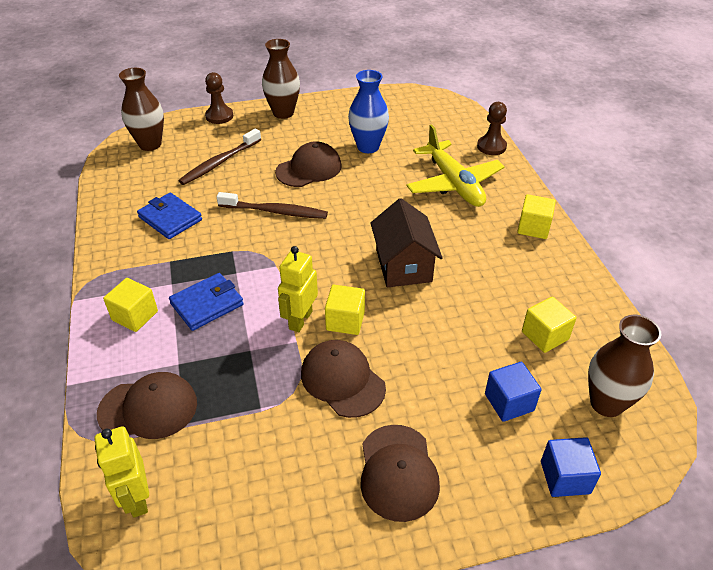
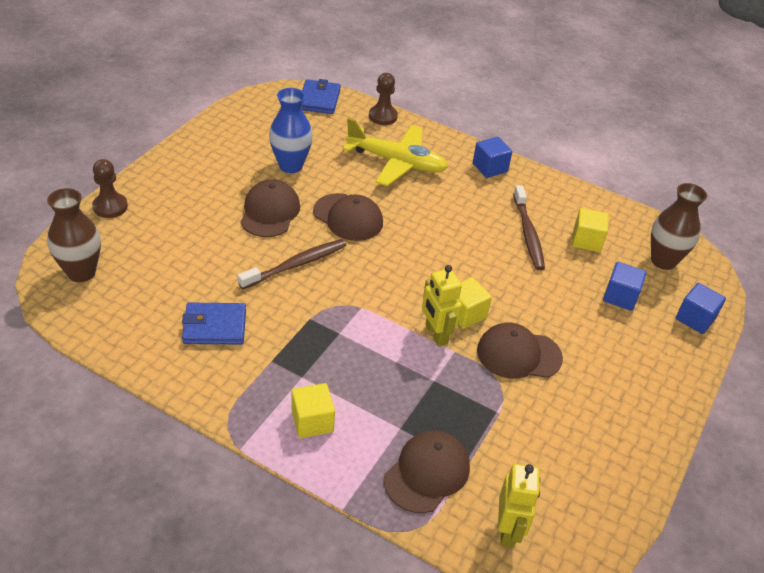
camera: 50 degrees left, 0 degrees up
yellow robot [95,426,149,518] -> yellow robot turned 105 degrees counterclockwise [498,464,540,547]
blue wallet [169,273,244,331] -> blue wallet moved to [301,79,341,114]
brown toothbrush [179,129,261,185] -> brown toothbrush moved to [513,185,545,270]
brown vase [262,39,300,119] -> none
brown cap [360,425,440,522] -> brown cap moved to [313,193,383,241]
brown house [370,198,443,287] -> none
yellow cube [517,194,556,239] -> blue cube [473,137,512,178]

